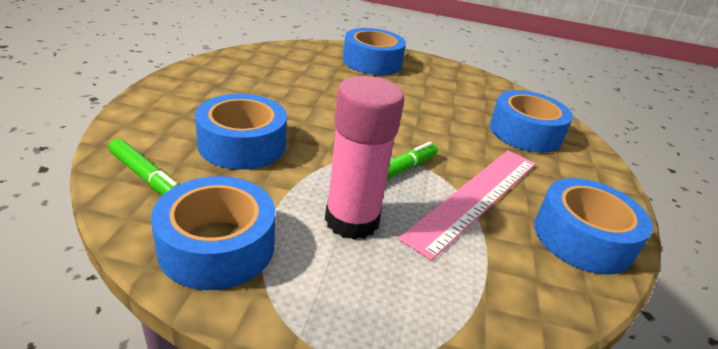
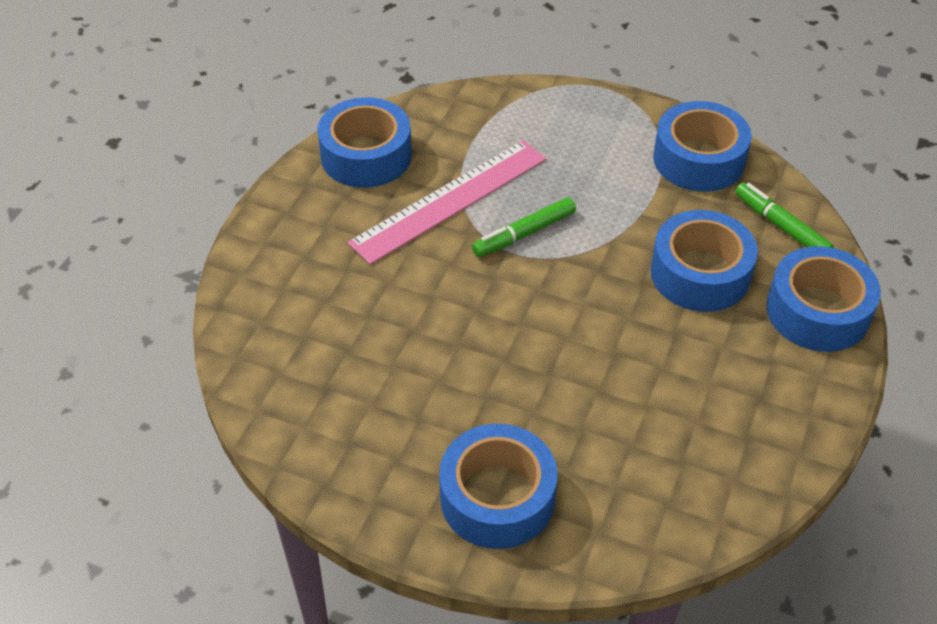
camera: 165 degrees left, 15 degrees up
pink glue stick [325,76,404,240] -> none
blue tape [490,90,573,153] -> blue tape moved to [766,246,881,352]

